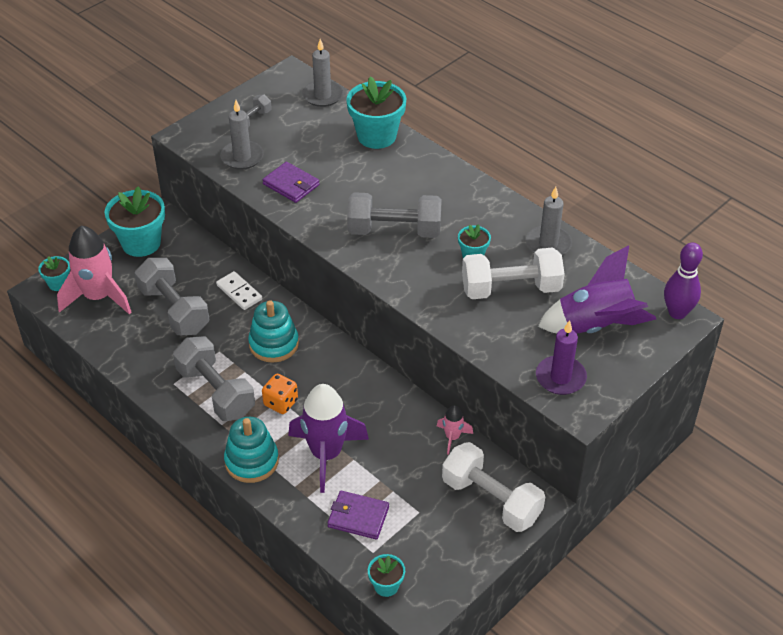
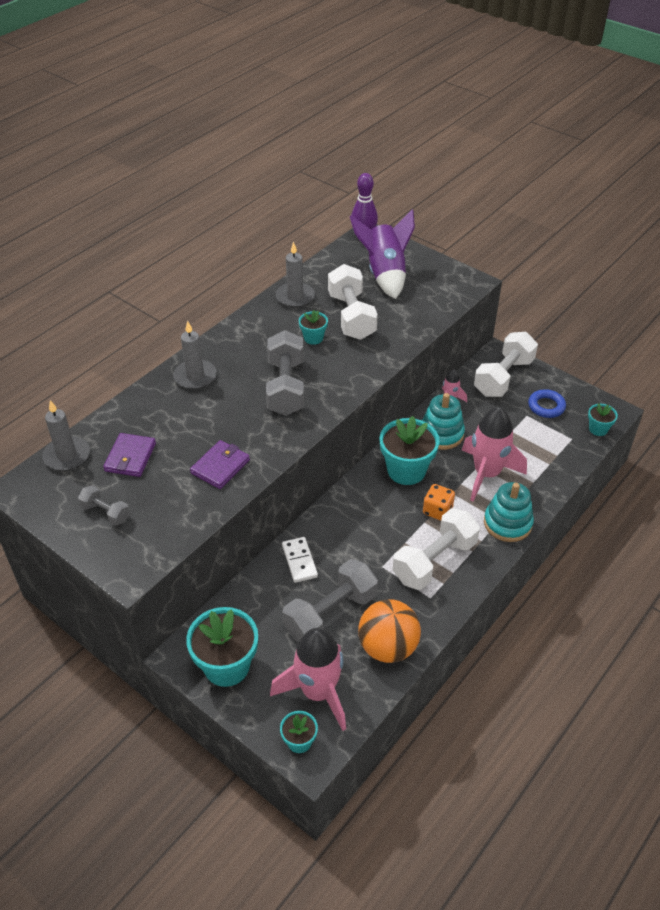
camera: 95 degrees left, 0 degrees up
grey dumbbell [173,336,255,421] -> white dumbbell [393,508,480,590]
white domino [216,271,262,310] -> white domino turned 60 degrees counterclockwise [282,537,318,583]
grey candle [220,100,264,170] -> grey candle moved to [173,321,217,390]
turquoise stacking toy [248,300,299,363] -> turquoise stacking toy moved to [422,393,465,450]
purple rocket [288,384,369,493] -> pink rocket [462,407,527,502]
purple wallet [327,491,389,539] -> purple wallet moved to [103,433,156,477]
turquoise flower pot [346,76,406,149] -> turquoise flower pot moved to [379,416,439,485]
purple candle [536,320,587,395] -> none
none -> orange ball [358,599,421,663]
none -> blue ring [528,389,566,418]

